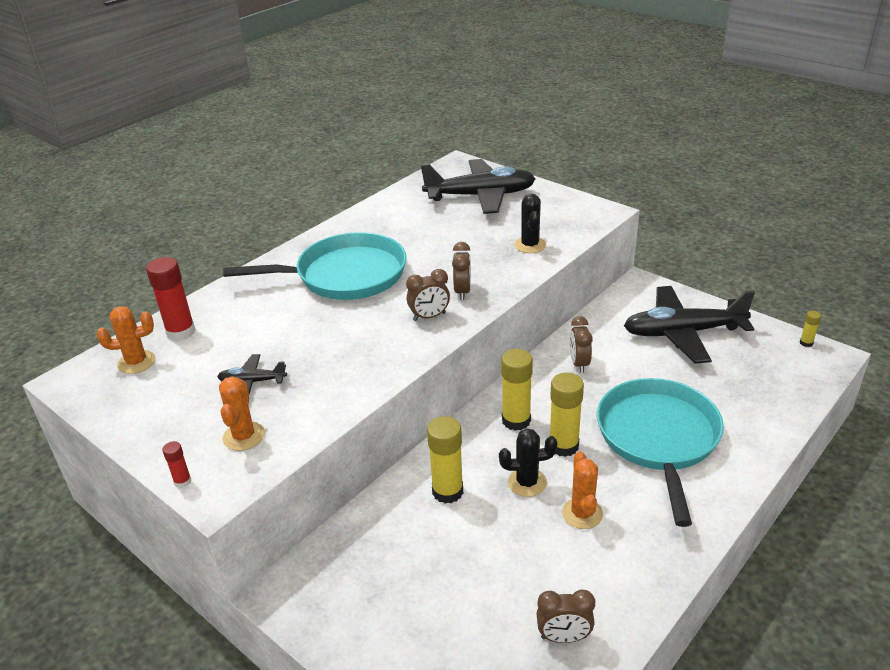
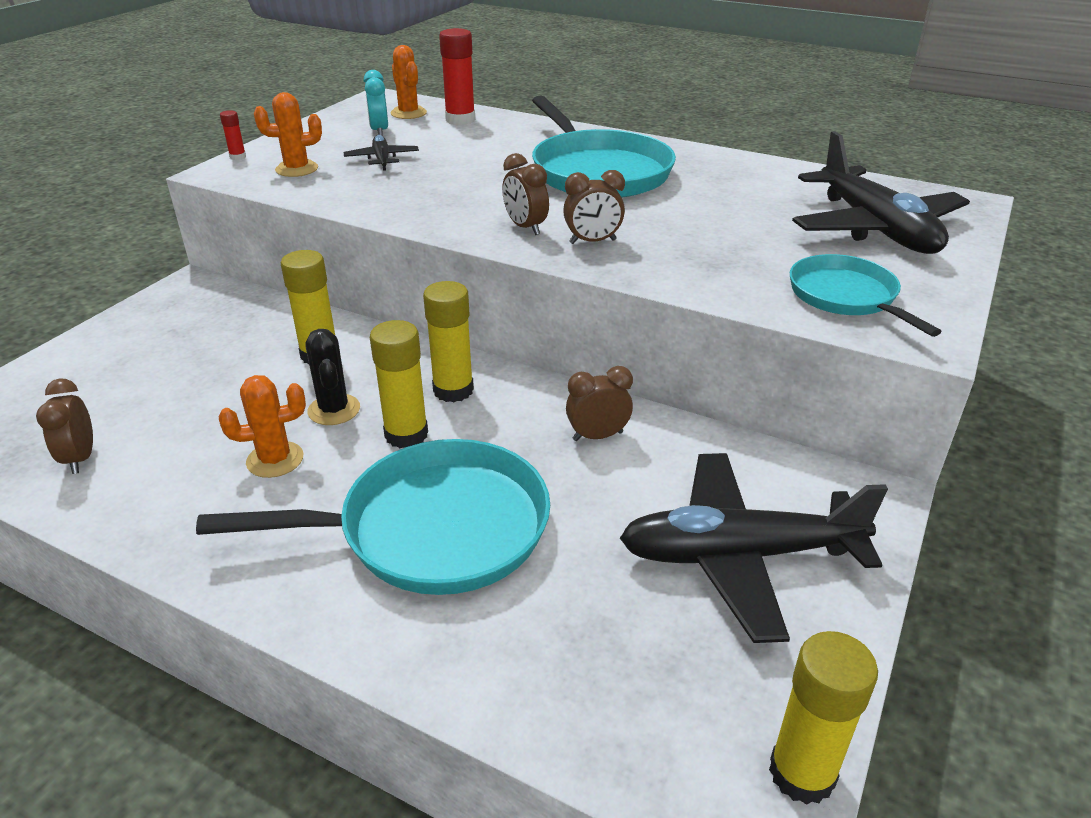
camera: 75 degrees right, 0 degrees up
black cactus [514,194,546,253] -> none
black plane [624,286,755,364] -> black plane turned 75 degrees counterclockwise [620,453,888,643]
yellow glue stick [800,311,821,347] -> yellow glue stick [769,631,878,805], size x2.07
none -> turquoise clock [364,70,388,136]
none -> turquoise pan [790,254,942,337]

